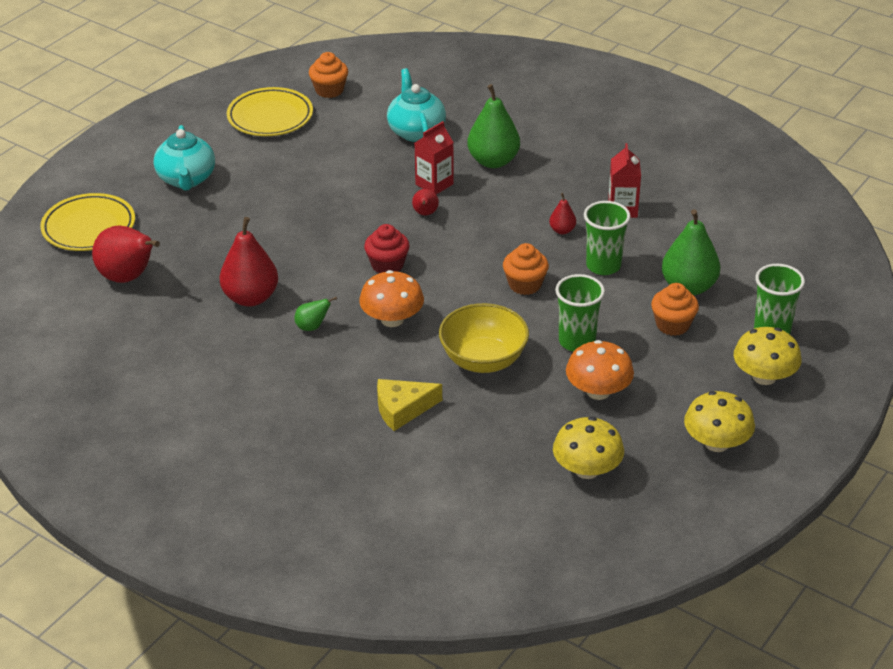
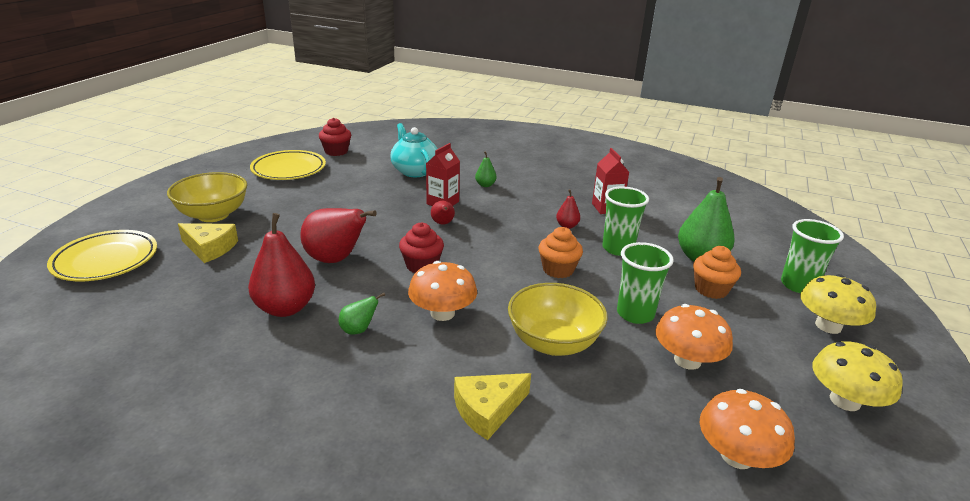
camera: 15 degrees left, 10 degrees down
red pear [92,226,160,283] -> red pear moved to [300,208,377,263]
turquoise teapot [154,125,215,191] -> yellow bowl [167,172,247,222]
orange cupcake [309,52,348,98] -> red cupcake [319,118,351,156]
green pear [467,84,520,168] -> green pear [475,151,497,187], size x0.49
yellow mushroom [553,417,624,479] -> orange mushroom [700,389,795,469]
none -> yellow cheese [178,223,238,263]

